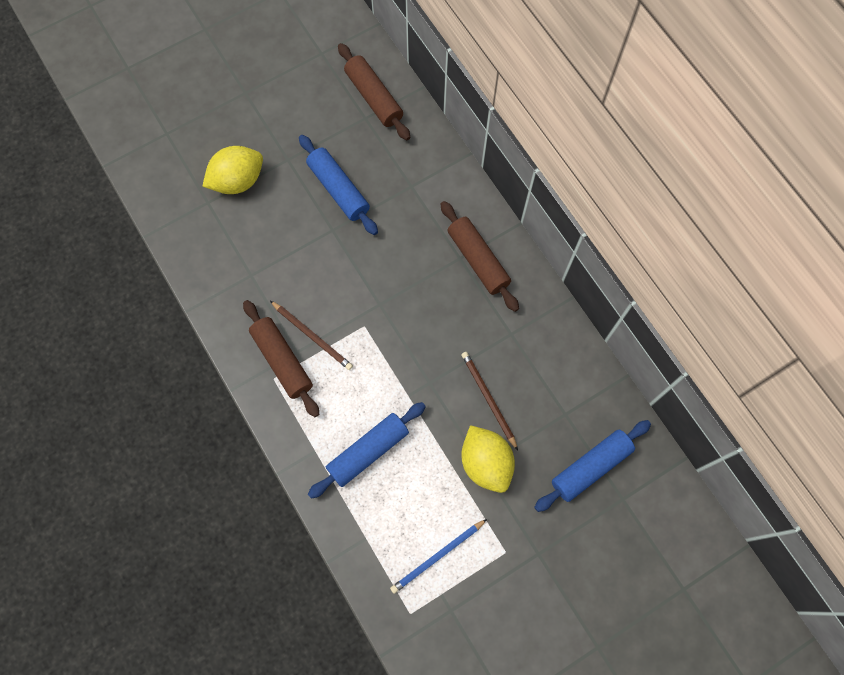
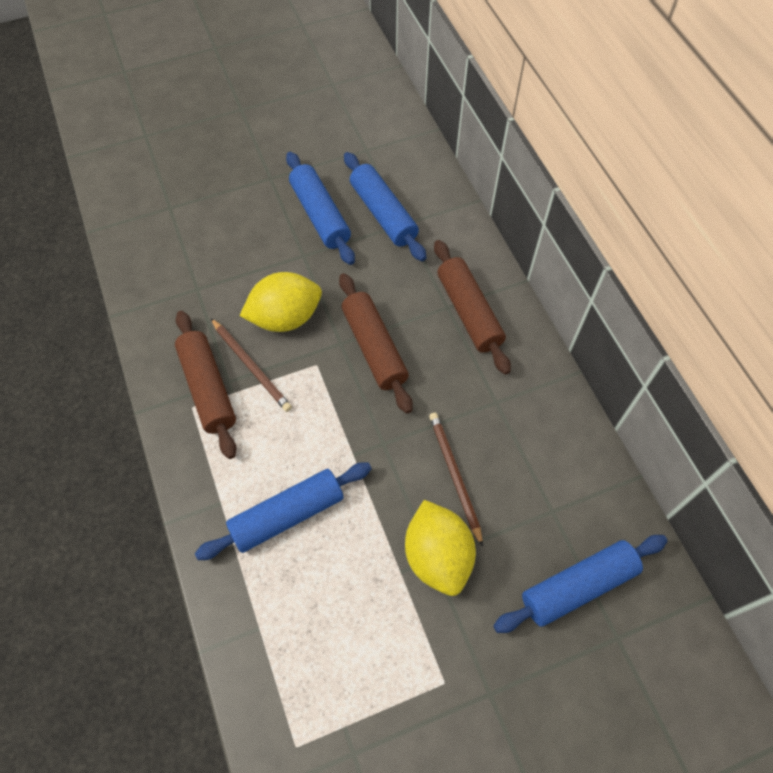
camera: 10 degrees right, 10 degrees down
yellow lemon [203,146,263,194] -> yellow lemon moved to [240,272,322,332]
brown rolling pin [338,43,410,140] -> brown rolling pin moved to [339,273,413,414]
blue pencil [390,519,487,594] -> none
none -> blue rolling pin [344,152,426,261]

